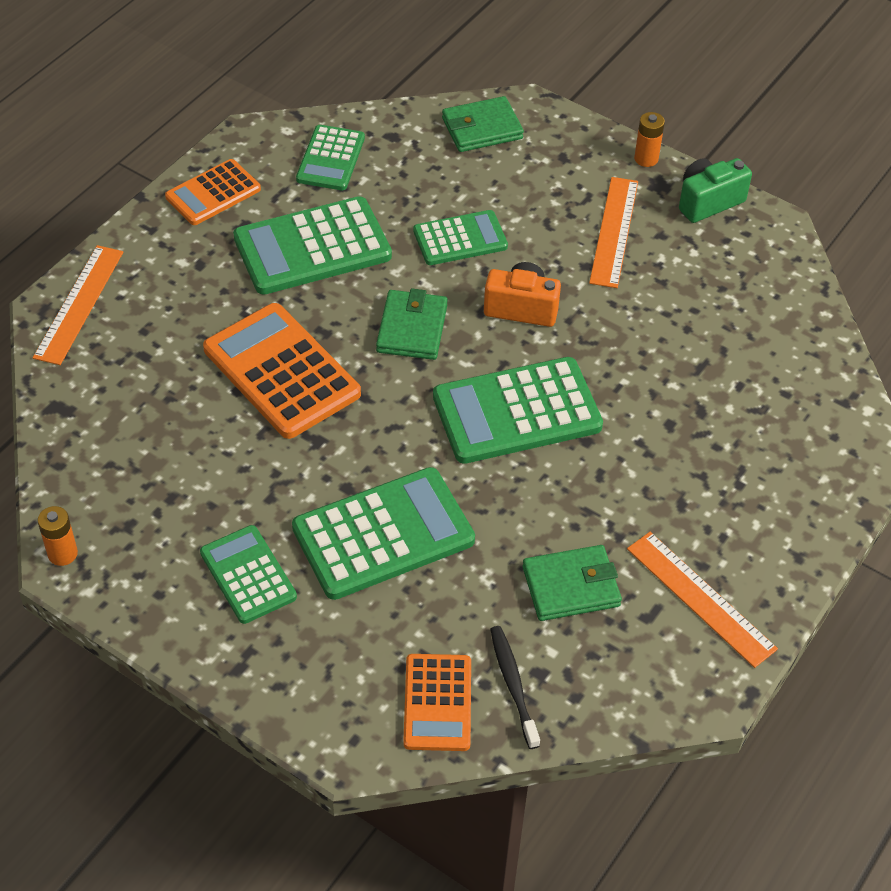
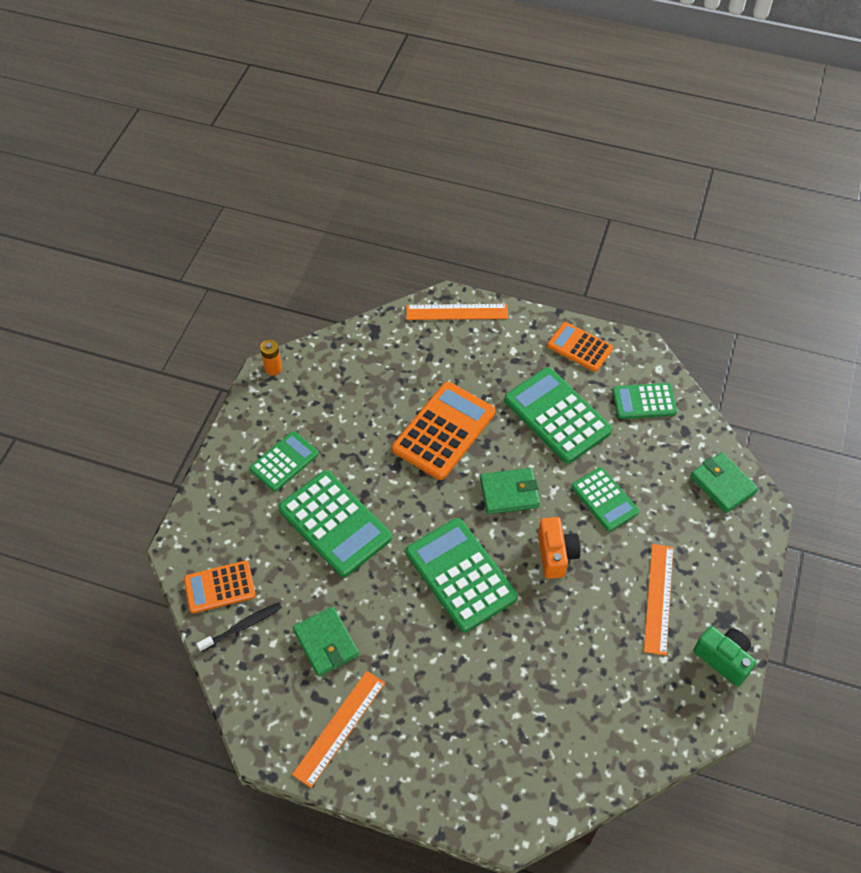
camera: 75 degrees right, 5 degrees up
orange ruler [589,177,638,288] -> orange ruler turned 75 degrees counterclockwise [644,544,674,656]
orange battery [634,112,665,167] -> none

